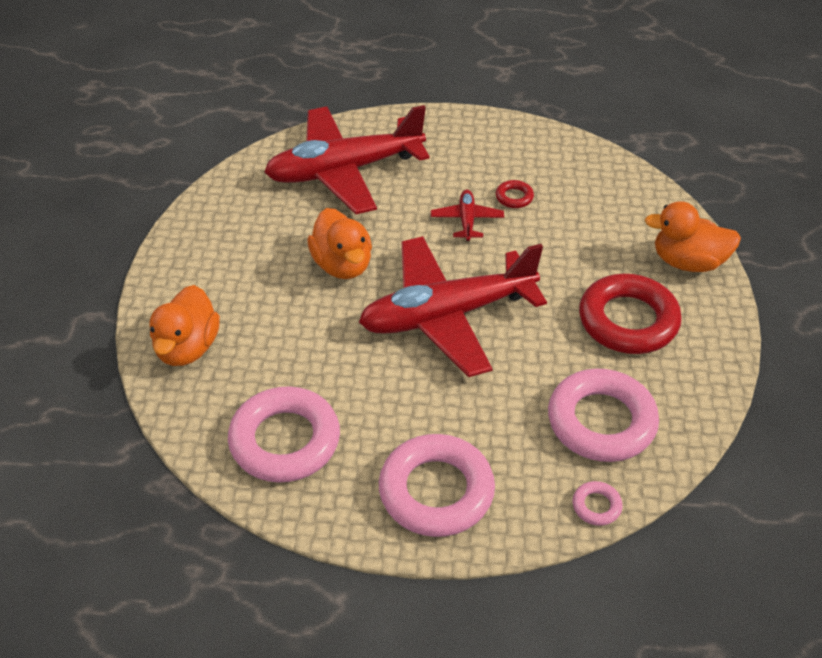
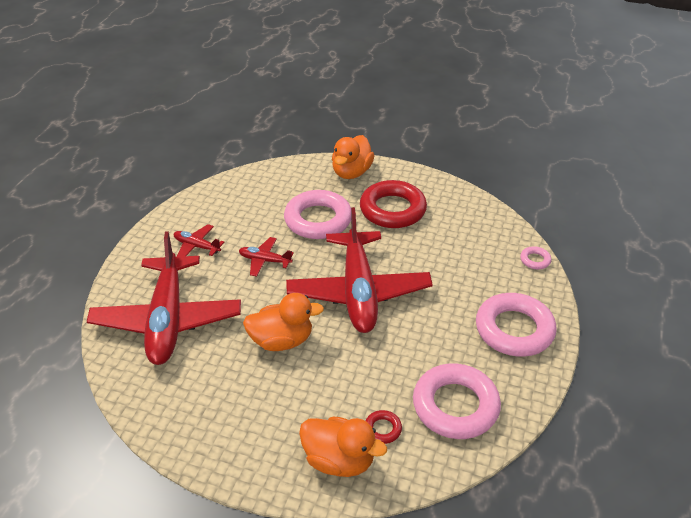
camera: 75 degrees left, 5 degrees down
red ring [496,180,534,208] -> red ring moved to [366,410,402,444]
pink ring [548,369,659,462] -> pink ring moved to [284,190,351,239]
none -> red plane [174,224,225,257]

